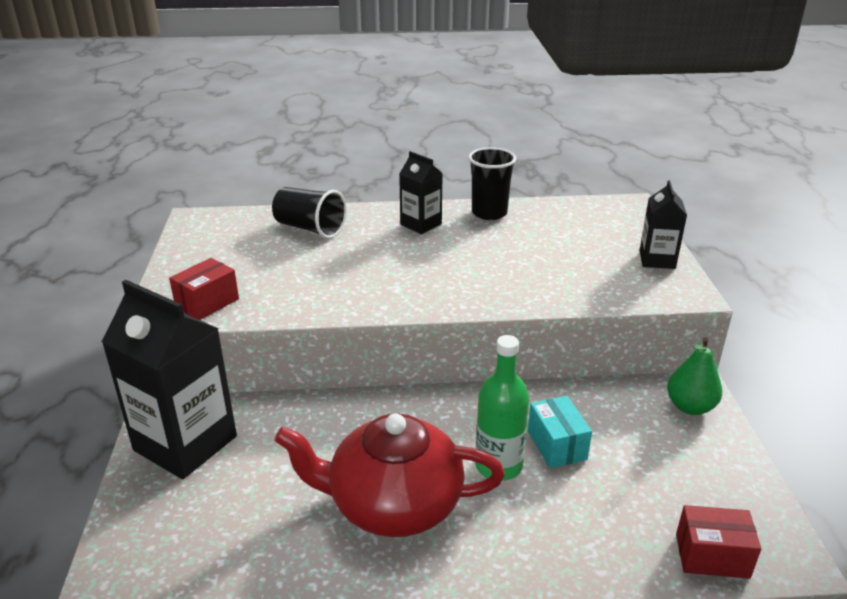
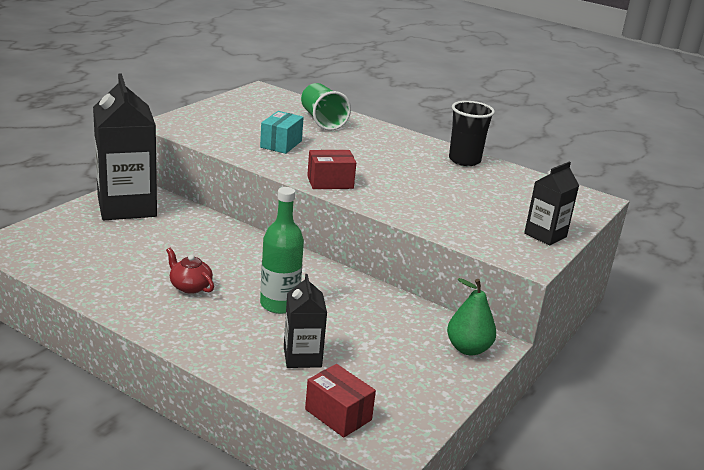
camera: 35 degrees right, 5 degrees down
red box [169,258,239,320] -> red box moved to [307,150,356,189]
black cup [272,187,347,239] -> green cup [301,83,351,131]
red teapot [275,413,505,537] -> red teapot [166,248,214,294], size x0.42
black carton [399,151,443,234] -> black carton moved to [284,274,327,368]
turquoise box [528,396,592,468] -> turquoise box moved to [260,111,304,154]

